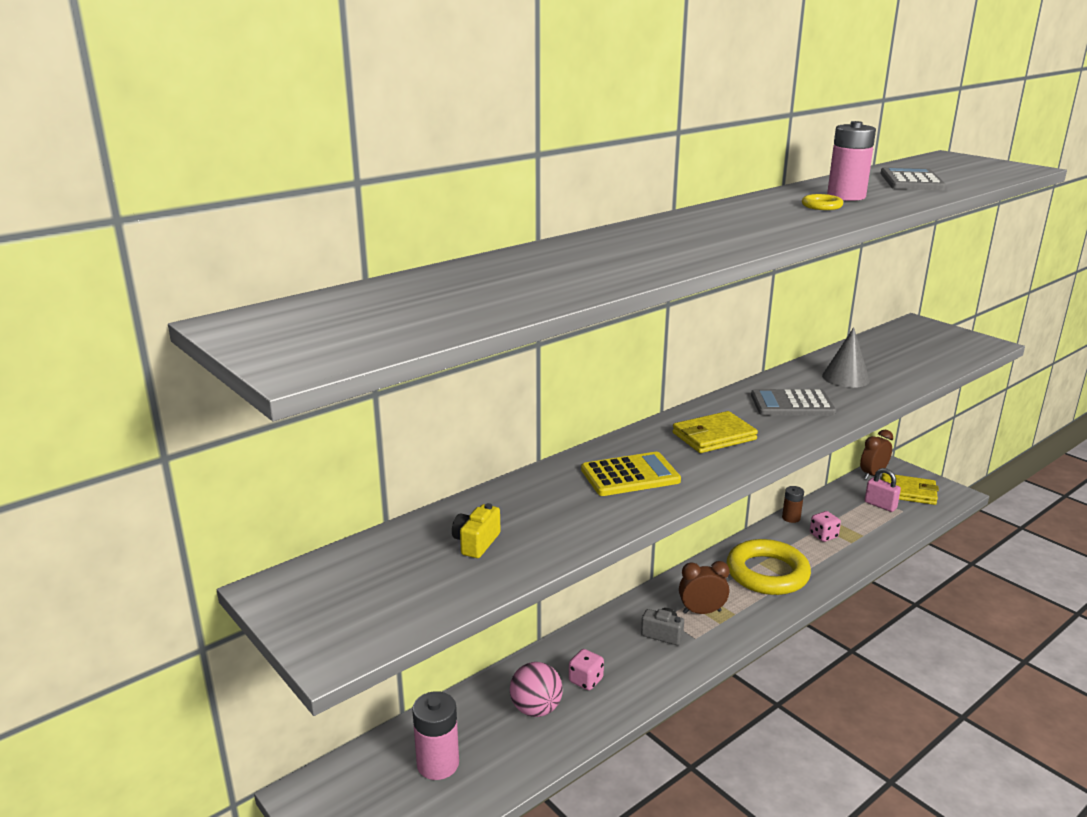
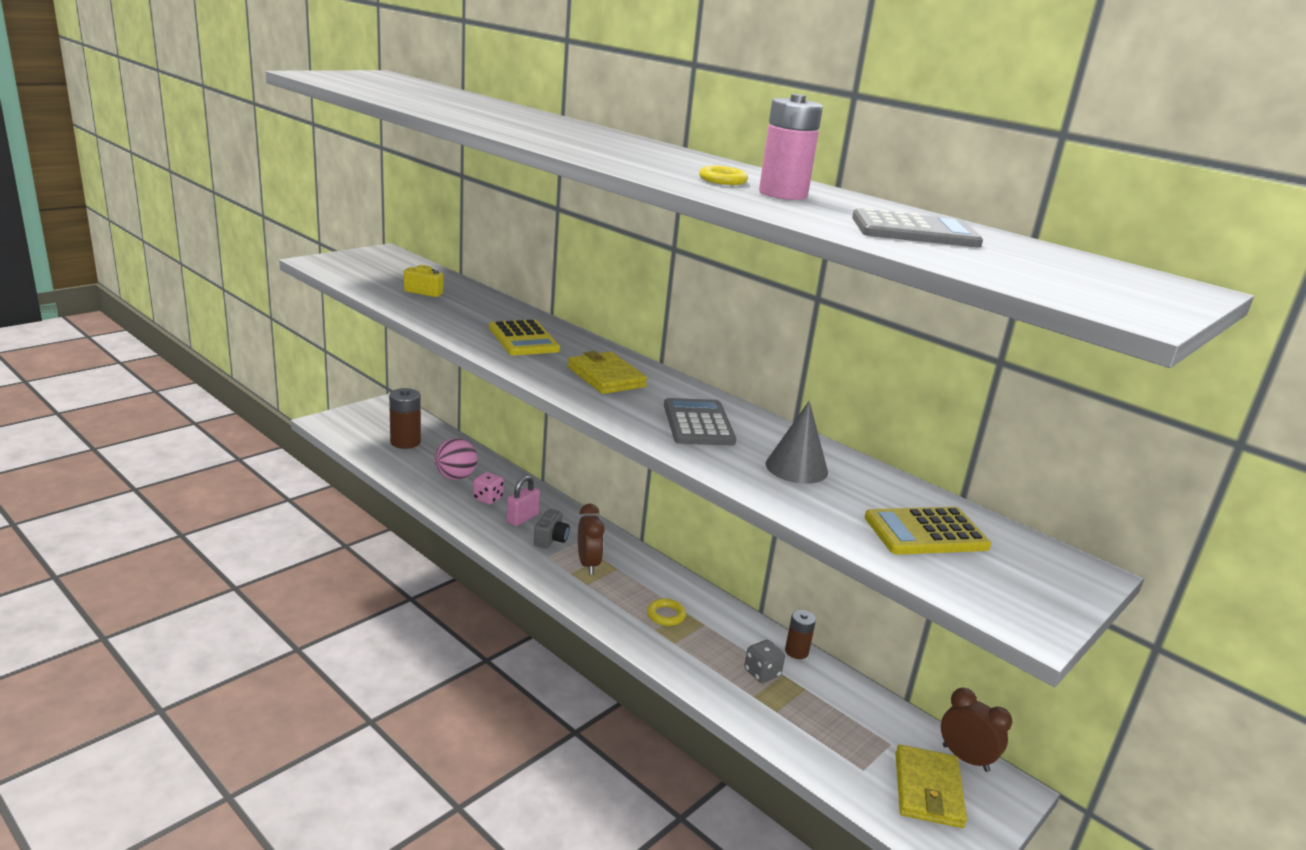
camera: 80 degrees right, 0 degrees up
pink battery [412,691,459,780] -> brown battery [389,388,421,449]
yellow ring [726,539,811,595] -> yellow ring [647,598,686,626], size x0.41
pink dice [810,511,841,542] -> grey dice [744,640,785,683]
pink padlock [865,468,901,512] -> pink padlock moved to [506,475,540,526]
none -> yellow calculator [864,507,991,555]

